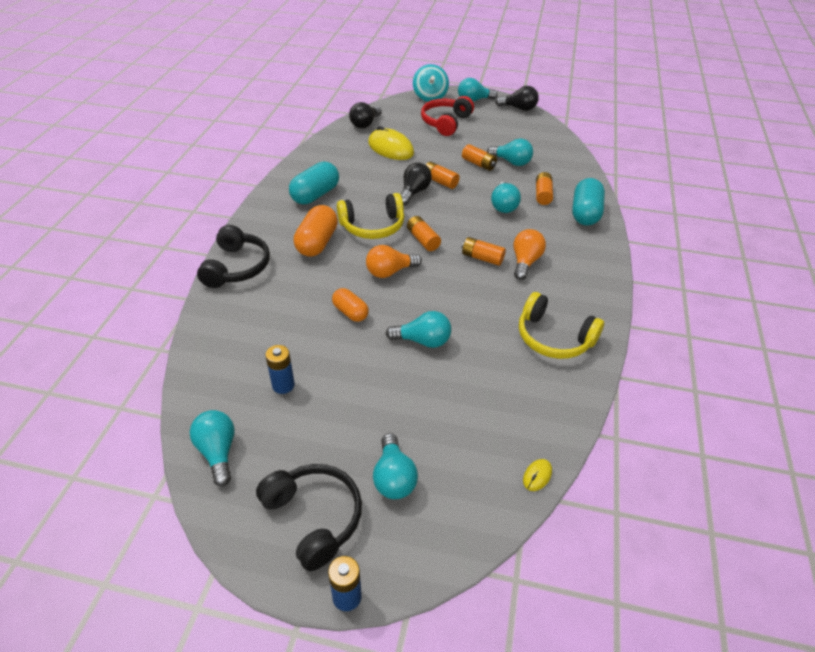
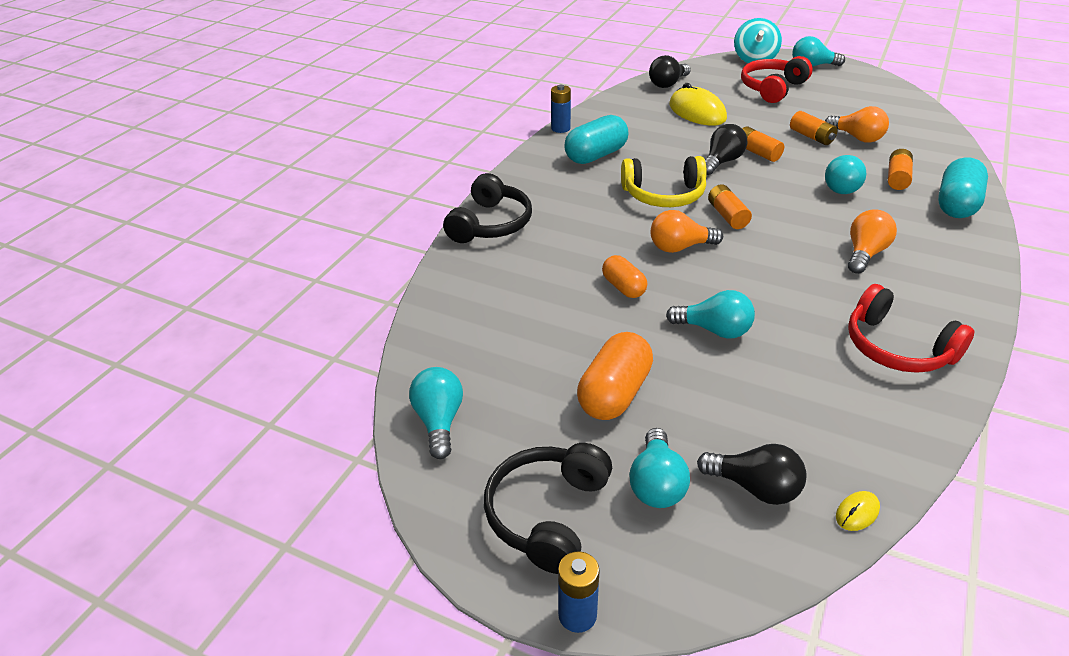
camera: 15 degrees right, 5 degrees down
black headphones [256,464,362,571] -> black headphones turned 135 degrees counterclockwise [484,443,612,574]
blue battery [265,345,295,394] -> blue battery moved to [551,85,571,133]
orange capsule [294,205,338,257] -> orange capsule moved to [577,332,653,420]
orange battery [462,237,506,266] -> none
turquoise light bulb [487,138,533,166] -> orange light bulb [825,106,889,143]
black light bulb [495,86,539,111] -> black light bulb moved to [697,444,807,505]
yellow headphones [519,292,604,359] -> red headphones [848,284,974,373]

